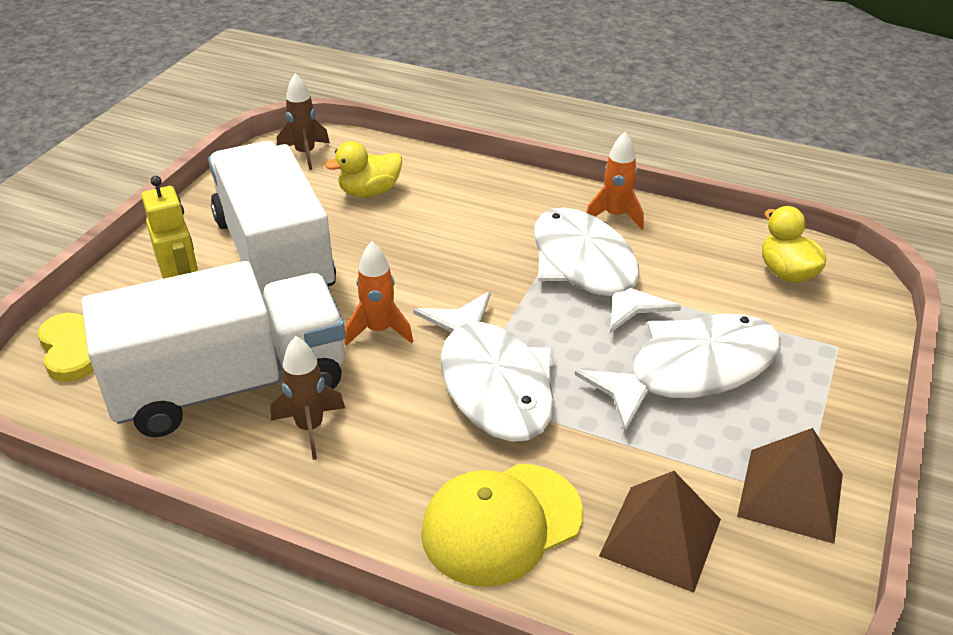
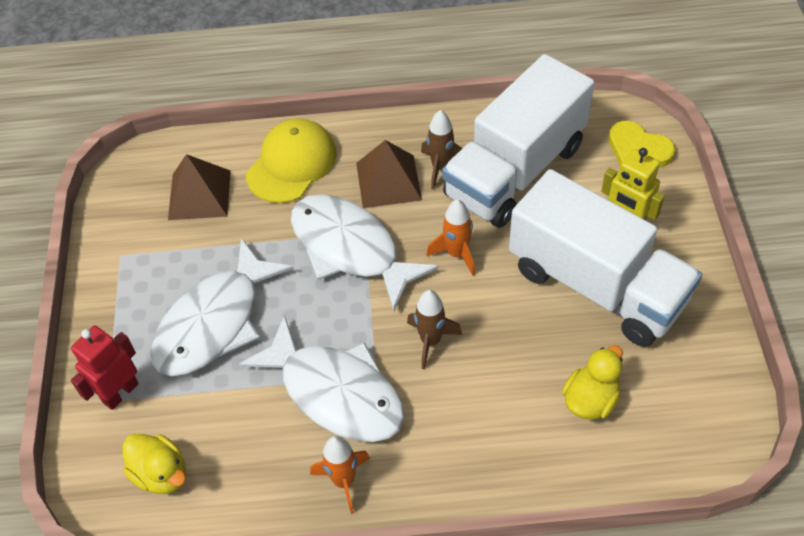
camera: 155 degrees right, 15 degrees up
brown rocket [277,73,330,170] -> brown rocket moved to [407,290,462,369]
brown pyramid [737,428,843,544] -> brown pyramid moved to [356,140,422,208]
none -> red robot [71,326,139,410]

